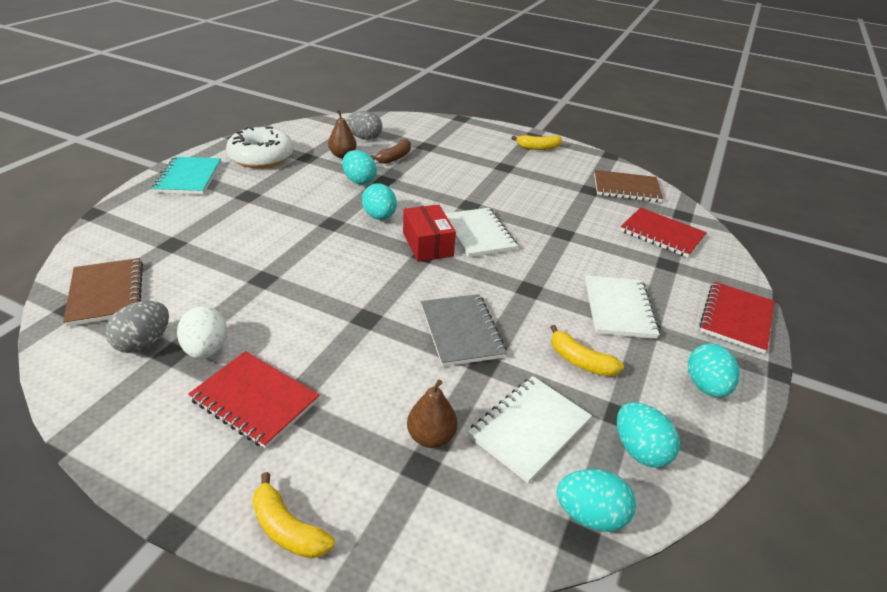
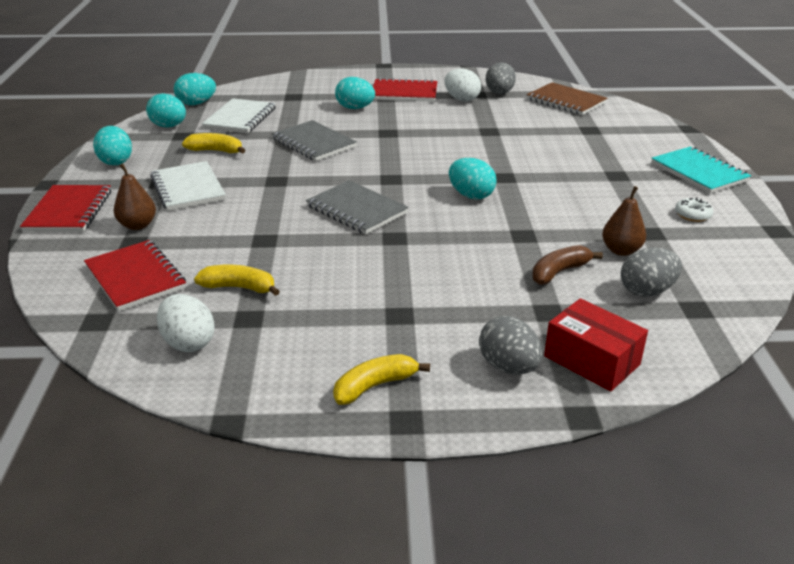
camera: 155 degrees right, 5 degrees down
white donut [226,126,294,168] -> white donut [675,197,713,222], size x0.41
yellow banana [252,472,335,559] -> yellow banana moved to [194,264,280,296]
turquoise egg [343,150,377,185] -> turquoise egg moved to [335,77,375,109]
brown banana [371,139,411,164] -> brown banana turned 45 degrees clockwise [532,245,603,285]
red box [403,204,456,262] -> red box moved to [544,298,648,392]
brown pear [407,380,458,448] -> brown pear moved to [114,163,156,230]
white notebook [445,208,518,258] -> grey notebook [306,180,409,234]
brown notebook [594,170,663,202] -> white egg [157,294,215,352]
red notebook [620,207,707,258] -> red notebook turned 45 degrees clockwise [84,240,186,312]
none -> grey egg [479,316,542,374]

